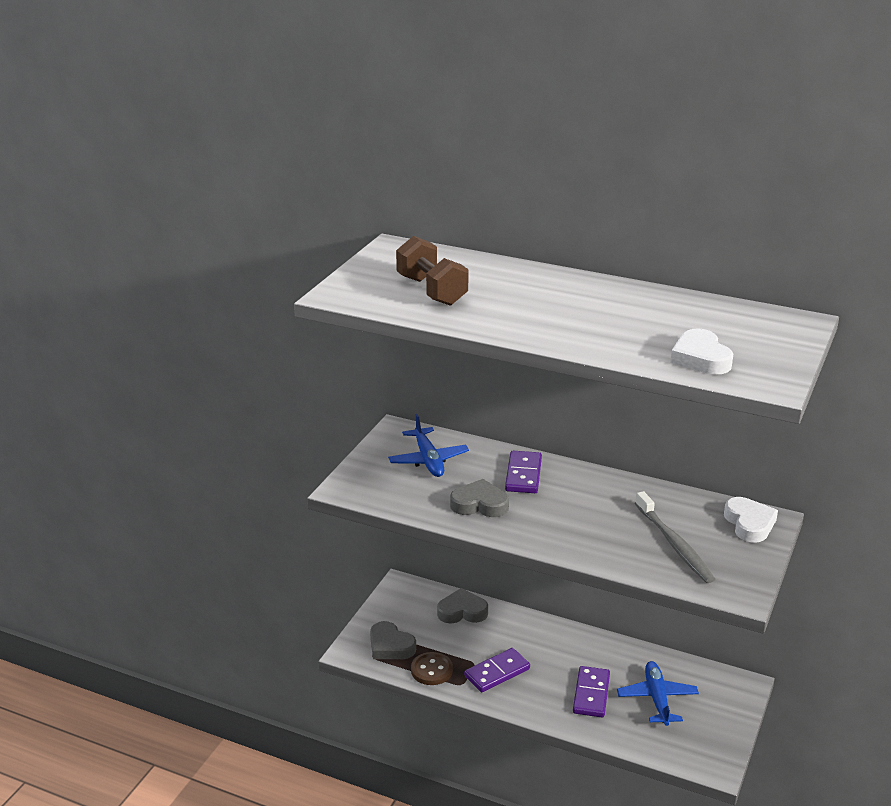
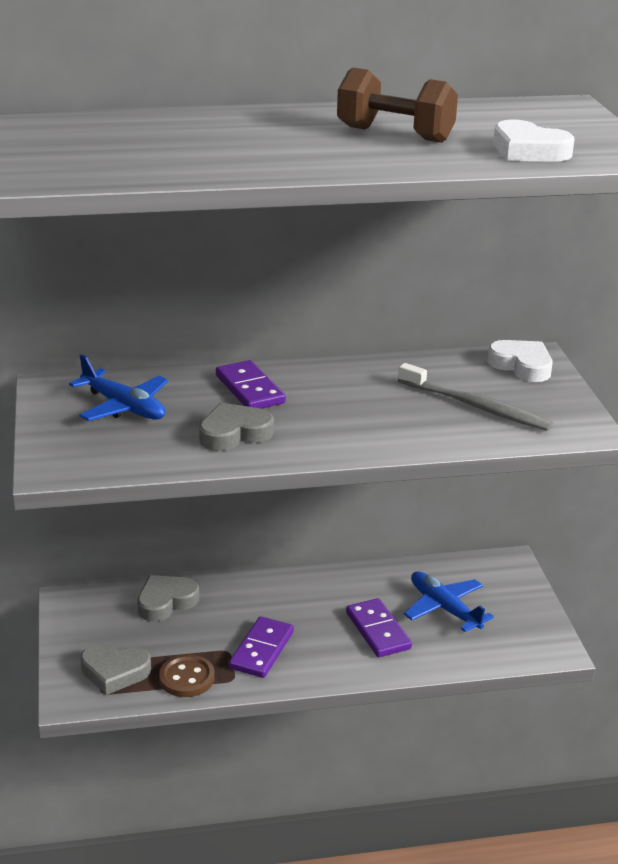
camera: 35 degrees left, 0 degrees up
brown dumbbell [396,236,469,306] -> brown dumbbell moved to [337,67,458,143]

